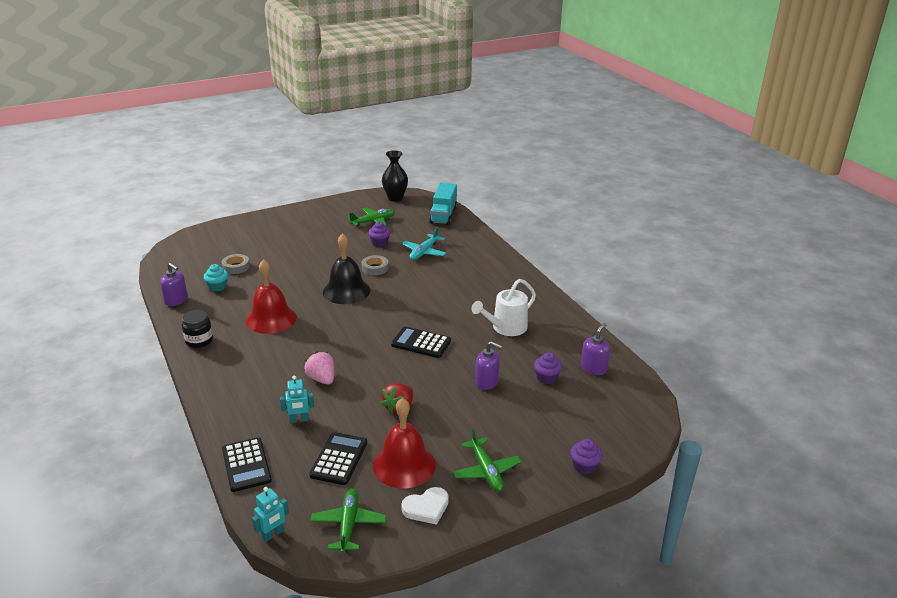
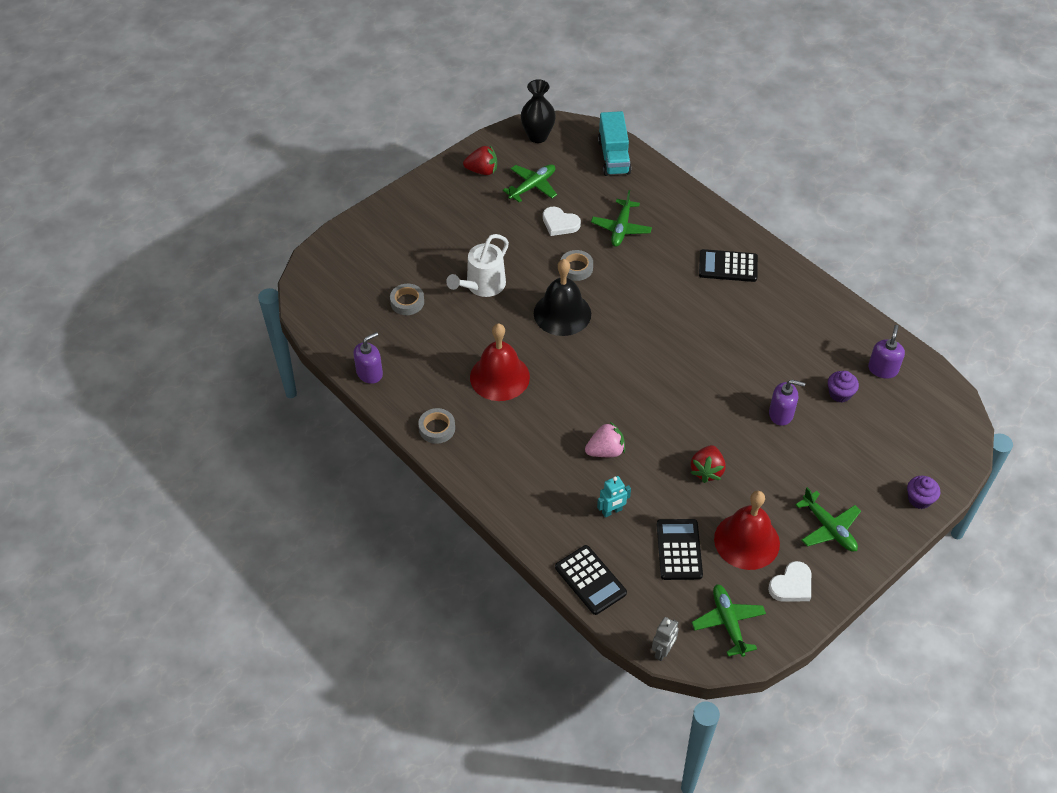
camera: 15 degrees left, 20 degrees up
purple soap dispenser [160,263,188,306] -> purple soap dispenser turned 60 degrees counterclockwise [353,332,383,384]
black jar [182,310,213,348] -> grey tape [418,408,455,444]
turquoise cupcake [204,264,228,292] -> none
turquoise robot [252,487,289,542] -> grey robot [652,617,679,661]
pink strawberry [304,351,334,384] -> pink strawberry turned 120 degrees clockwise [585,422,625,457]
purple cupcake [368,222,390,247] -> white heart [543,207,581,236]
black calculator [391,326,451,358] -> black calculator moved to [699,249,758,282]
turquoise plane [402,226,446,260] -> green plane [591,190,652,247]
white watering can [471,279,536,336] -> white watering can moved to [446,234,509,297]
none -> red strawberry [463,145,497,175]

